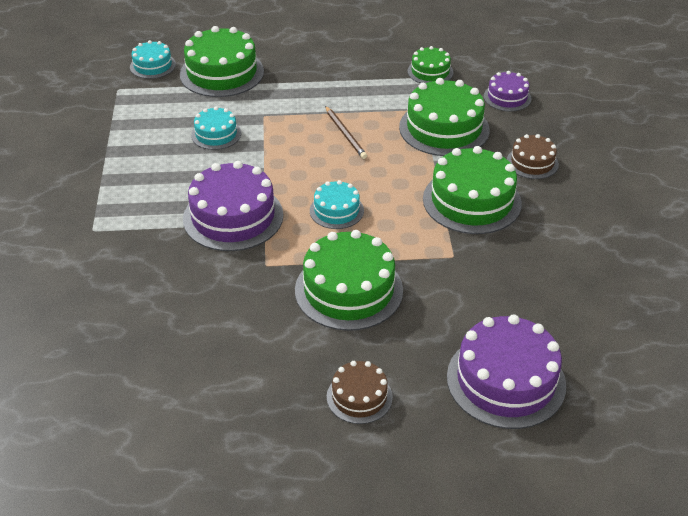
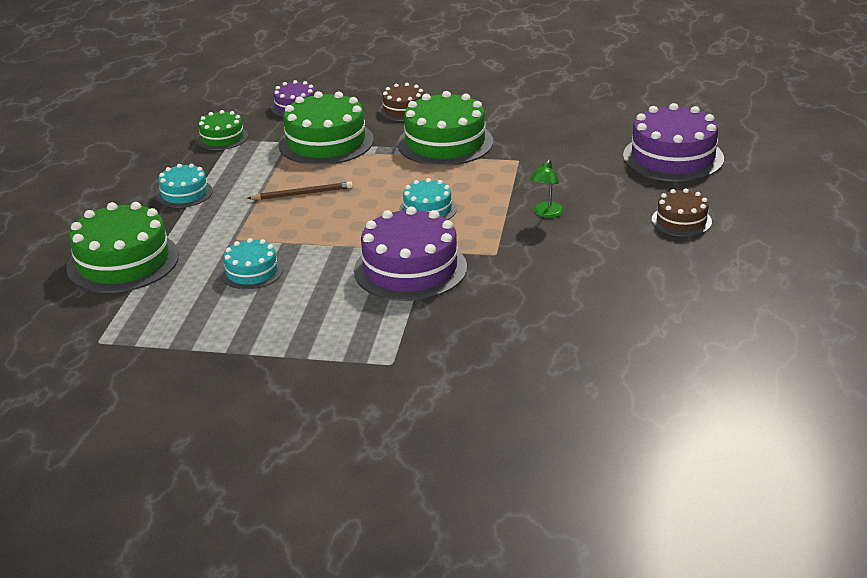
camera: 75 degrees left, 10 degrees down
turquoise cake [130,40,176,79] -> turquoise cake moved to [156,164,213,208]
green cake [295,230,403,331] -> green lamp [530,159,564,218]

